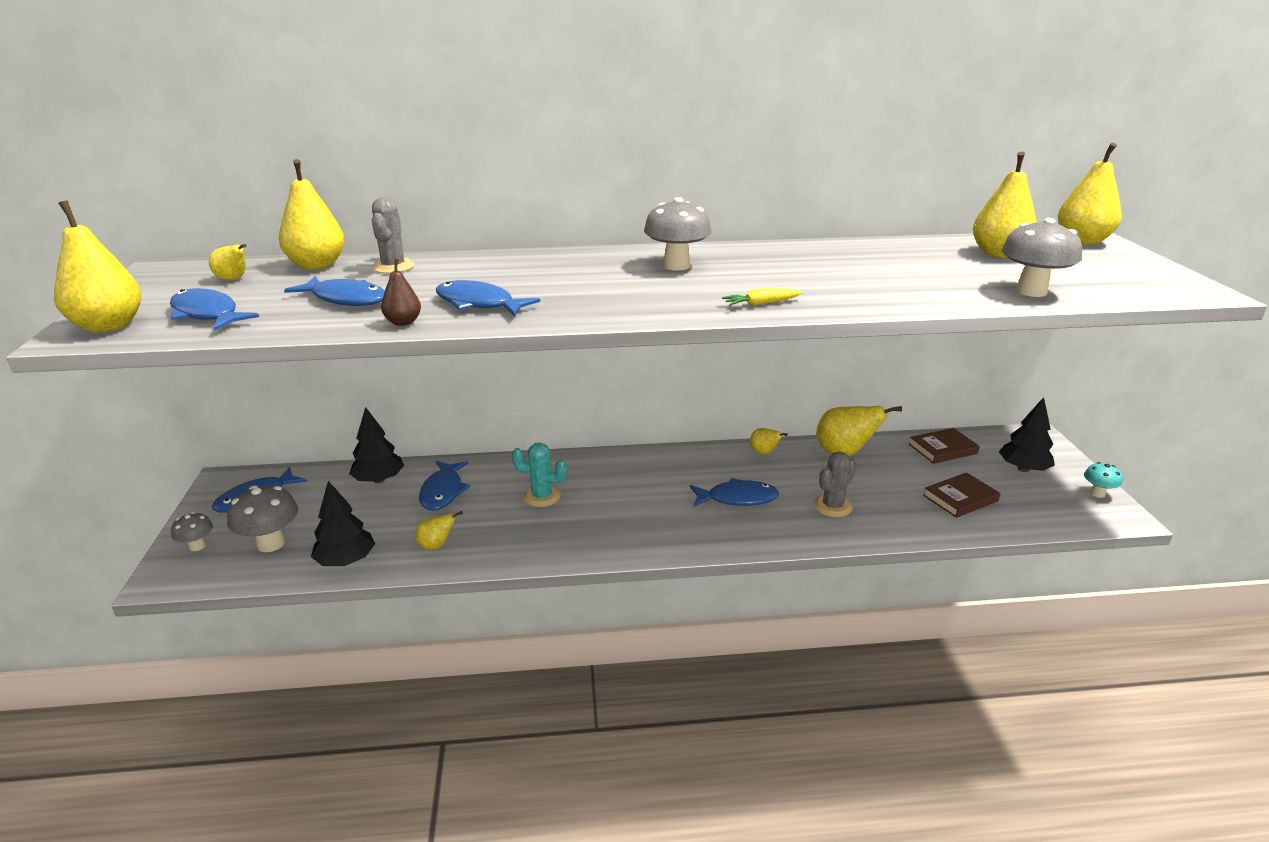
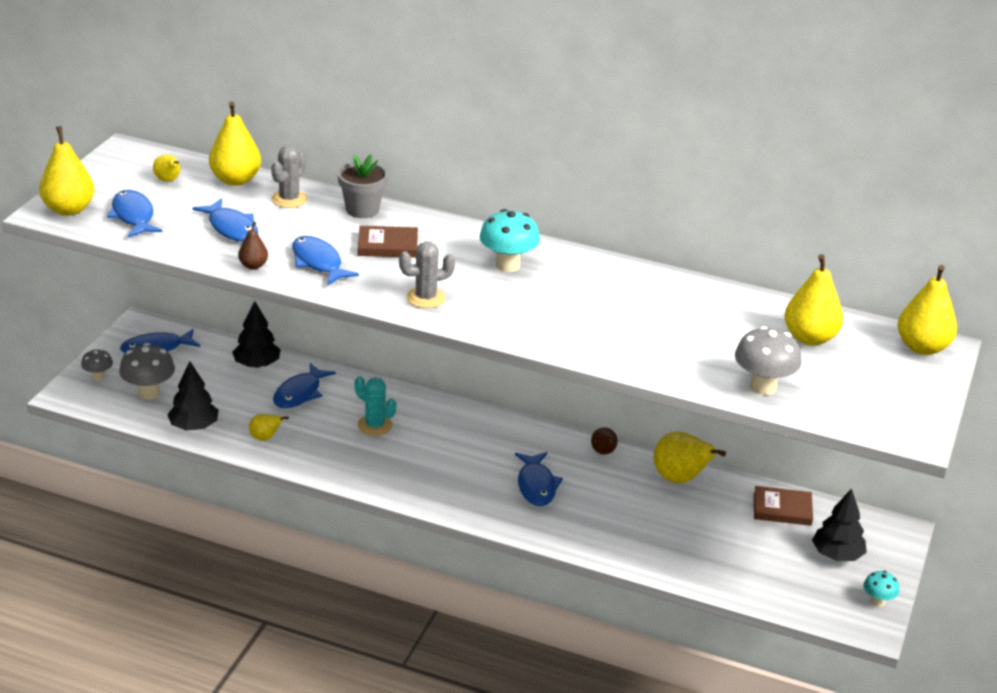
camera: 25 degrees right, 5 degrees up
grey mushroom [644,197,712,271] -> turquoise mushroom [480,209,540,272]
blue fish [690,478,779,507] -> blue fish turned 60 degrees clockwise [515,452,563,506]
yellow carrot [722,288,803,306] -> none
yellow pear [750,428,788,454] -> brown pear [591,427,618,455]
grey cactus [814,452,856,517] -> grey cactus moved to [399,241,455,308]
brown book [923,472,1001,518] -> brown book moved to [358,226,418,258]
none -> grey flower pot [338,154,388,218]

